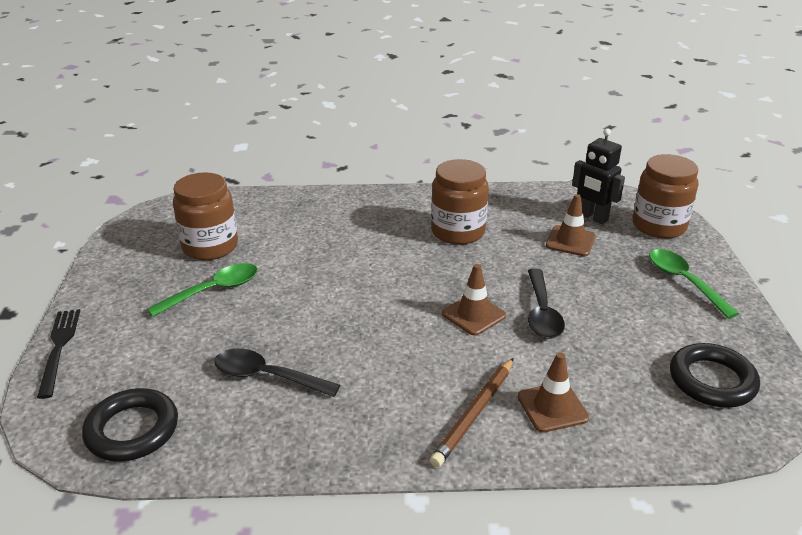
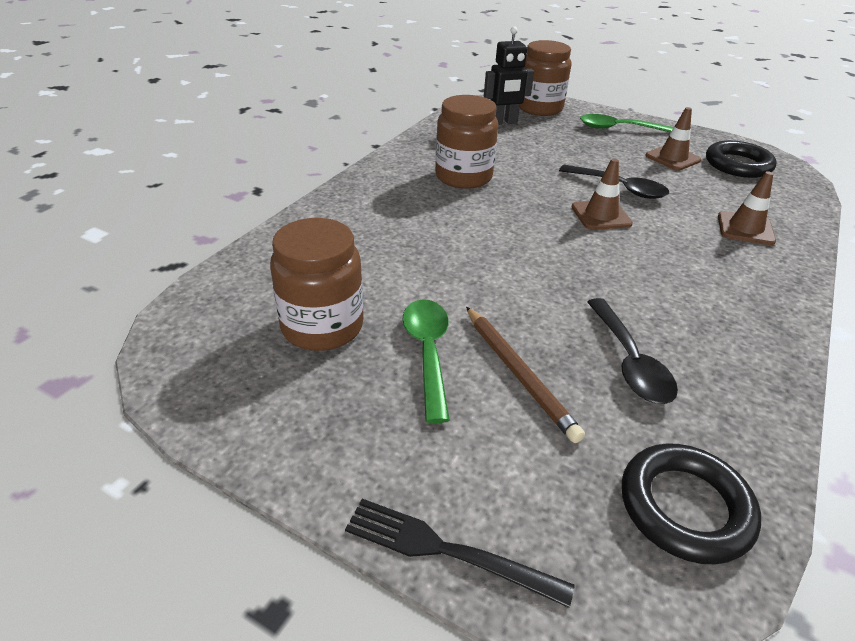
camera: 60 degrees left, 5 degrees up
black spoon [214,348,340,397] -> black spoon turned 60 degrees counterclockwise [587,298,678,404]
brown pencil [430,358,513,467] -> brown pencil moved to [466,307,585,443]
brown traffic cone [546,194,596,256] -> brown traffic cone moved to [645,107,701,171]

